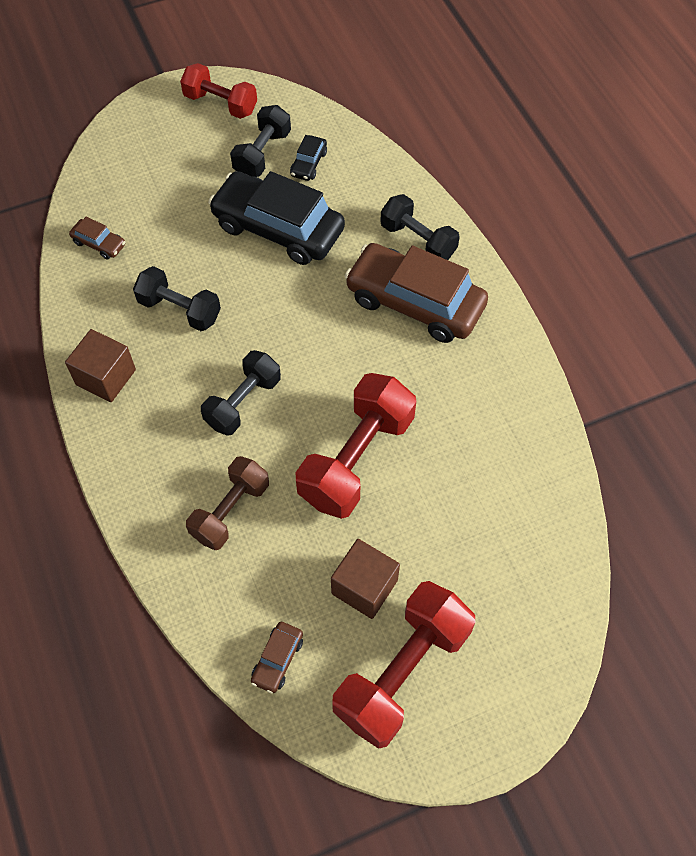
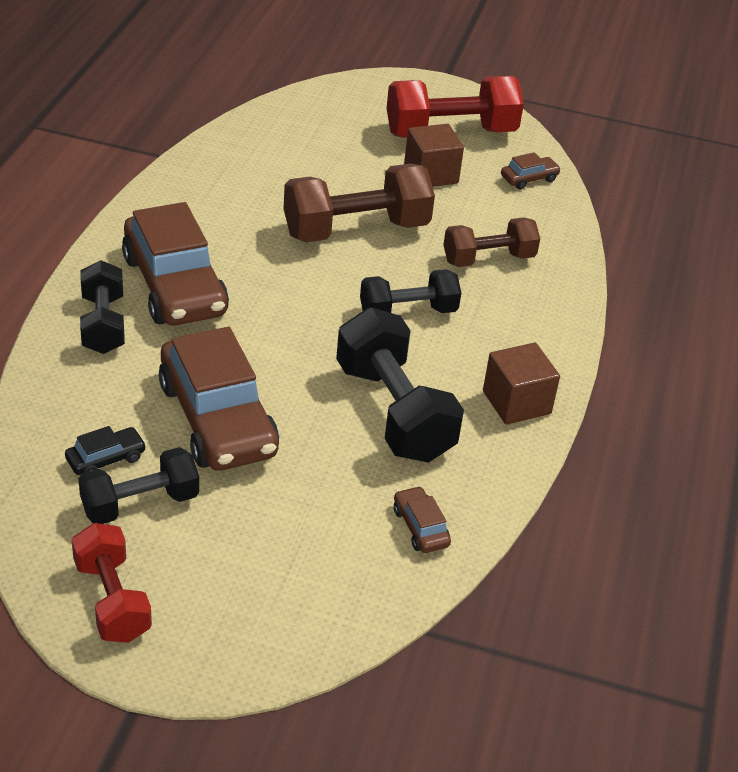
camera: 145 degrees left, 20 degrees down
black dumbbell [133,266,221,331] -> black dumbbell [336,307,464,463], size x1.59
black car [208,171,345,265] -> brown car [159,327,279,471]
red dumbbell [295,373,416,519] -> brown dumbbell [284,164,435,242]

